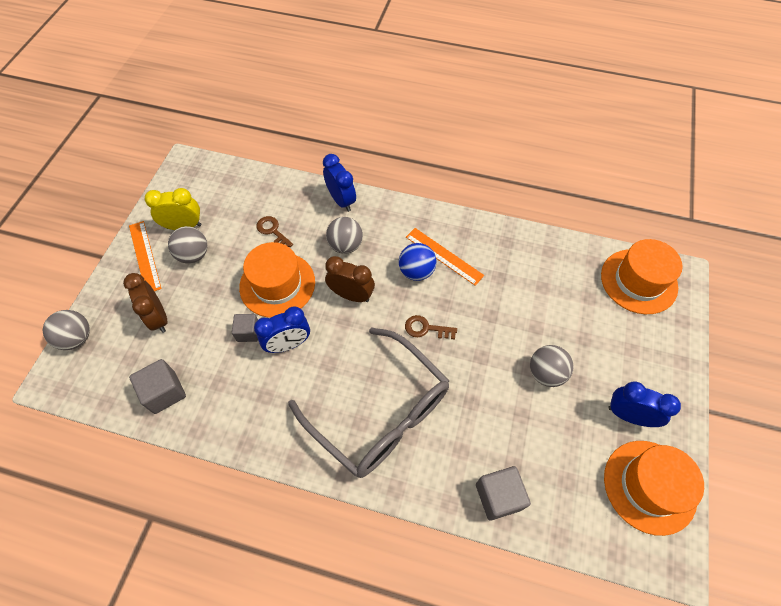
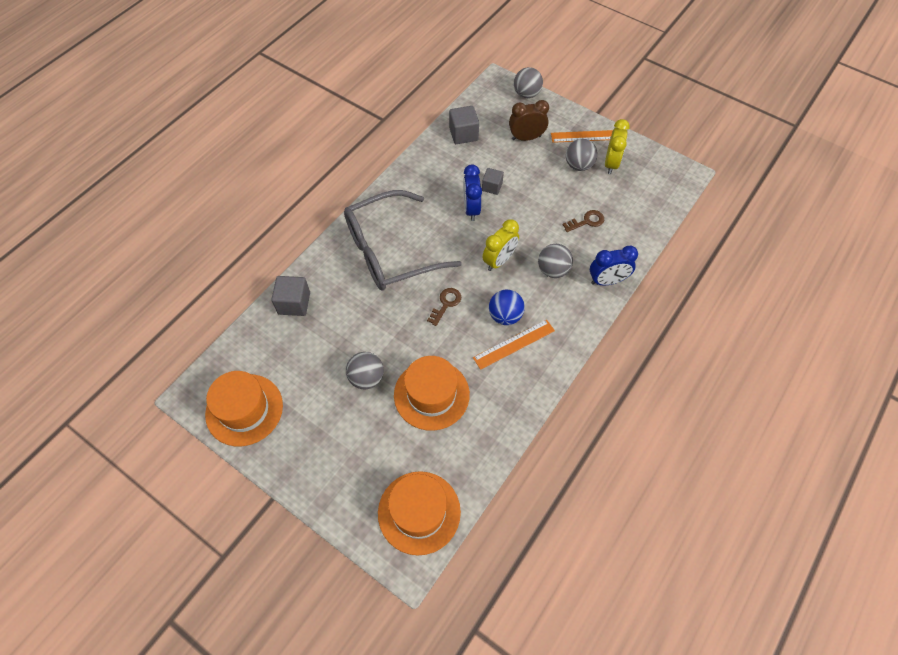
camera: 110 degrees right, 0 degrees up
orange hat [239,242,315,318] -> orange hat moved to [394,356,470,431]
brown clock [325,256,375,302] -> yellow clock [482,219,519,271]
blue clock [608,382,681,427] -> none

